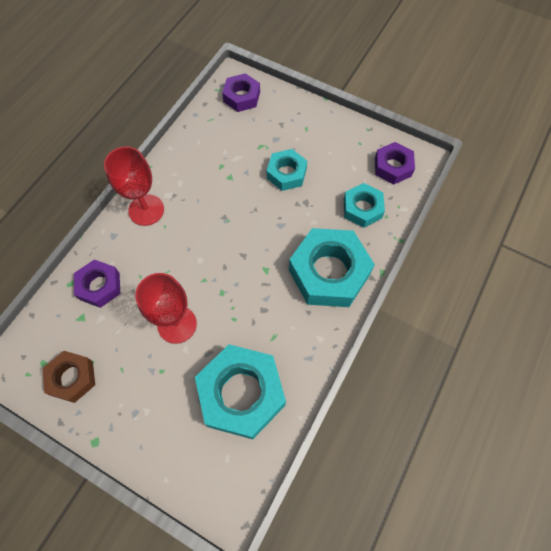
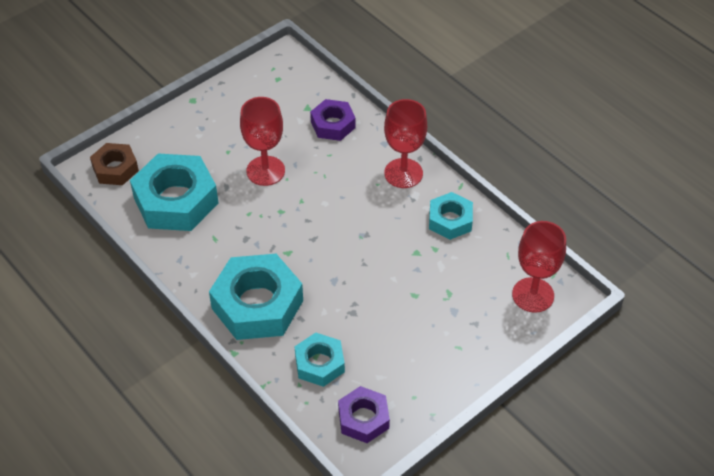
camera: 110 degrees right, 15 degrees down
brown nut [43,351,95,403] -> brown nut moved to [90,143,139,185]
purple nut [222,73,260,112] -> red goblet [512,221,566,313]
turquoise nut [267,149,307,191] -> turquoise nut moved to [429,192,473,240]

